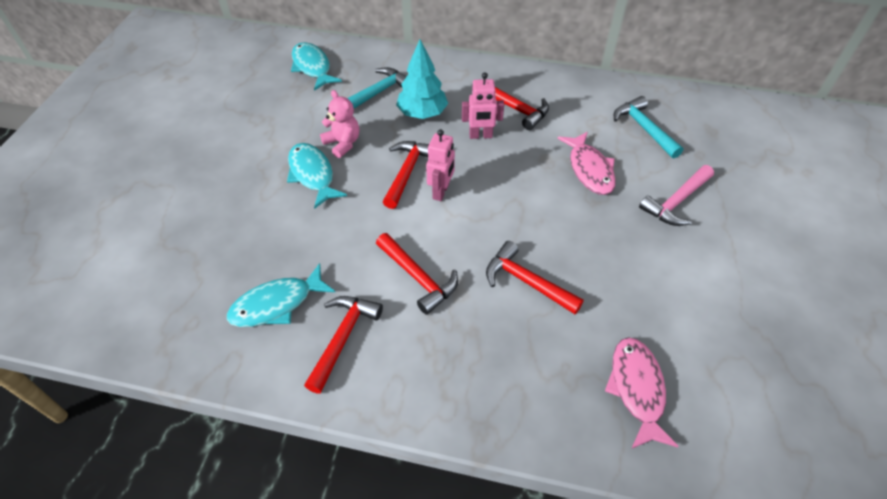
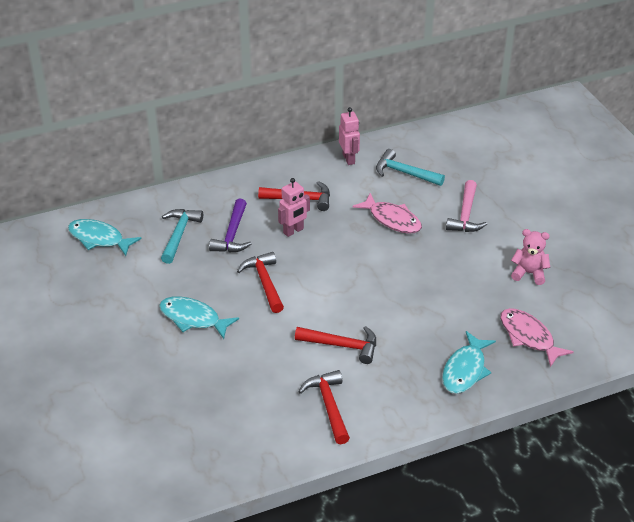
camera: 35 degrees left, 10 degrees down
turquoise fish [227,263,335,327] -> turquoise fish moved to [442,331,496,394]
pink teddy bear [320,90,359,158] -> pink teddy bear moved to [511,229,550,285]
turquoise tree [396,40,448,119] -> purple hammer [209,198,251,253]
pink robot [426,129,455,201] -> pink robot moved to [339,107,360,165]
red hammer [486,241,584,314] -> none

